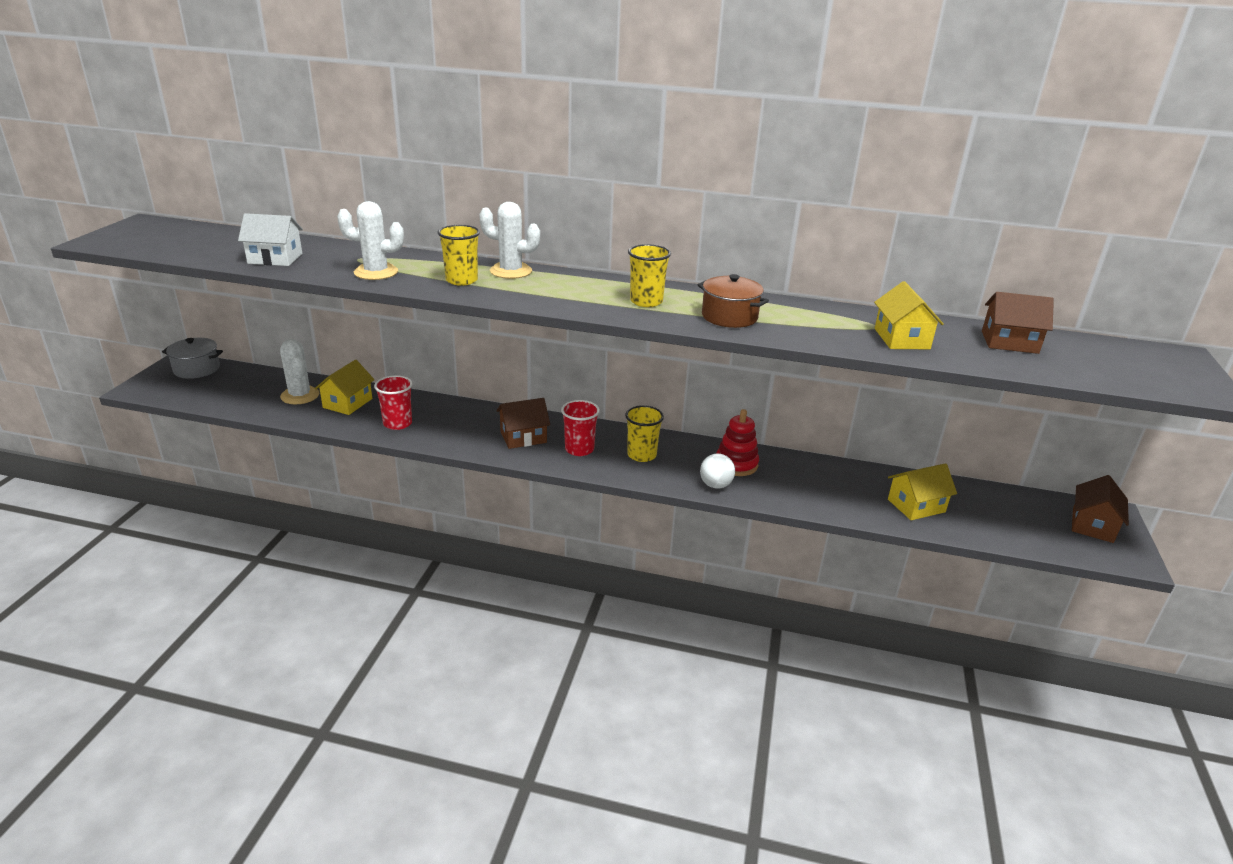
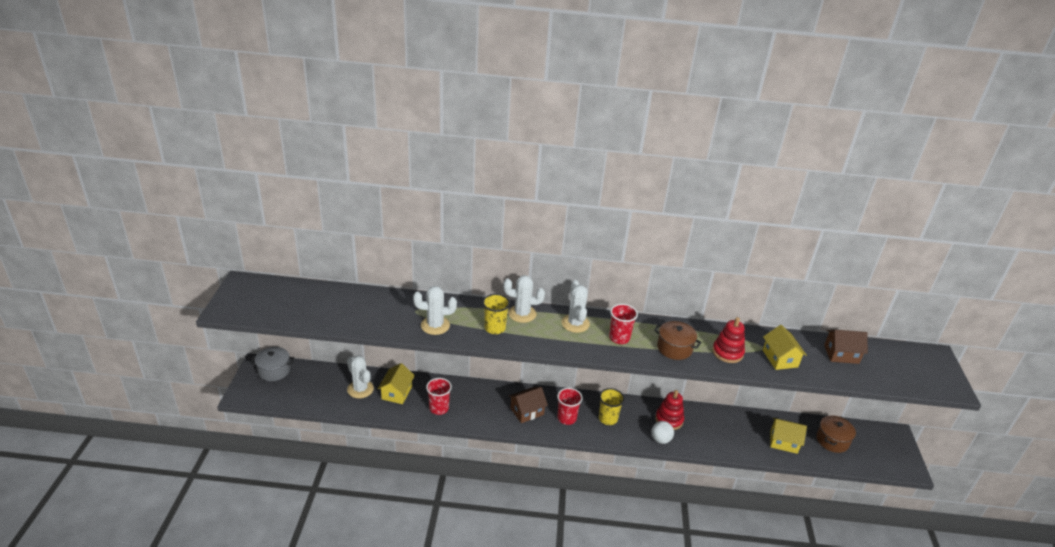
camera: 10 degrees left, 5 degrees up
white house [238,213,303,266] -> none
yellow cup [628,244,671,307] -> red cup [609,304,638,344]
yellow house [888,463,957,520] -> yellow house turned 45 degrees clockwise [770,418,807,454]
brown house [1072,475,1129,543] -> none
none -> white cactus [561,280,590,333]
none -> red stacking toy [712,317,745,363]
none -> brown pot [816,415,856,453]

